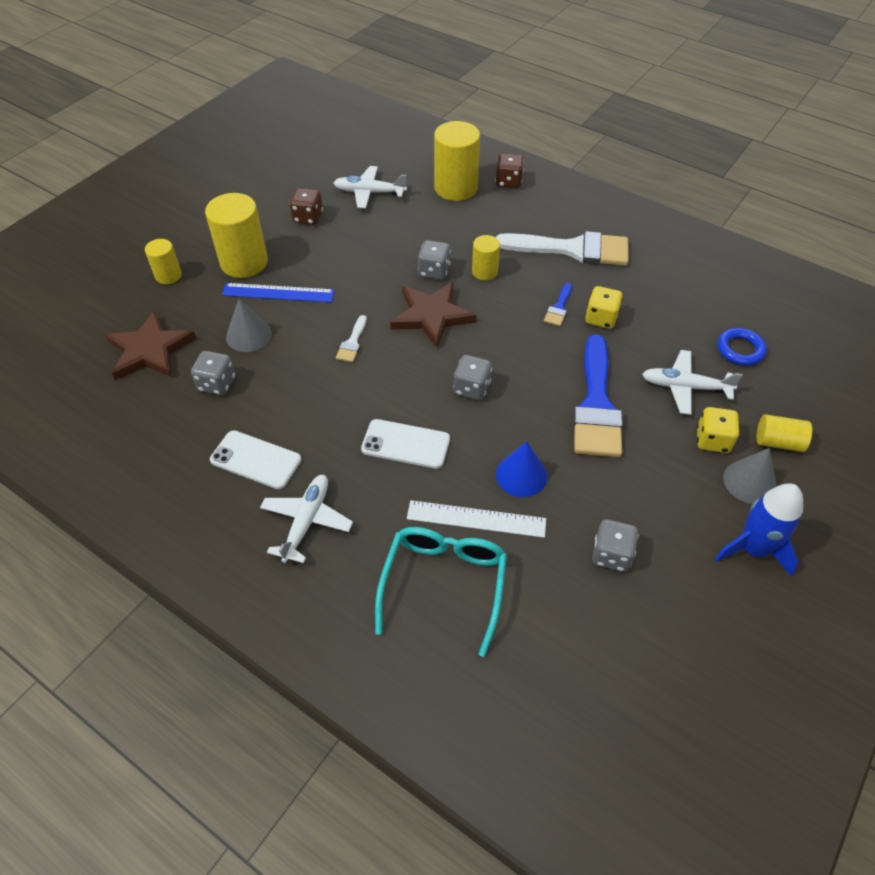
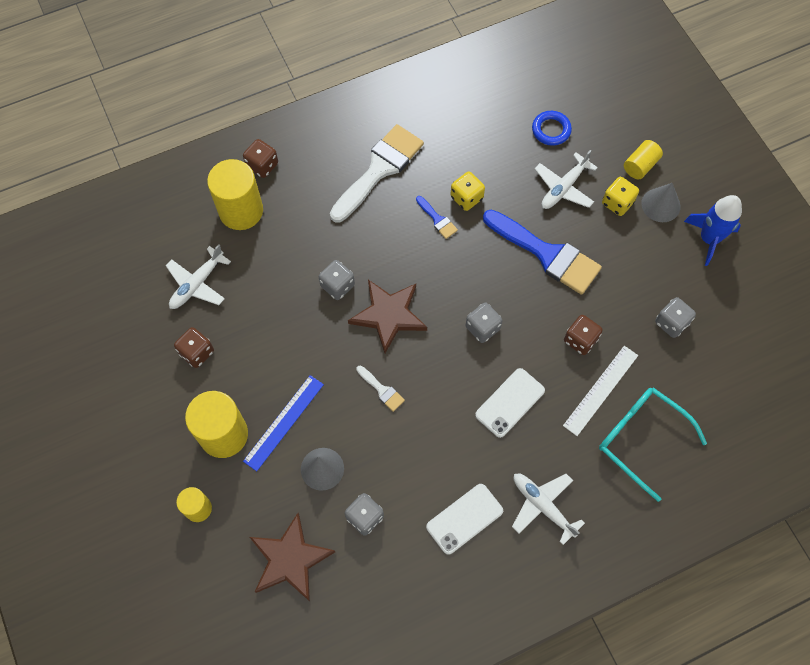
camera: 60 degrees left, 15 degrees up
yellow cylinder [472,235,500,281] -> none
blue cone [496,441,547,497] -> brown dice [564,315,603,355]

